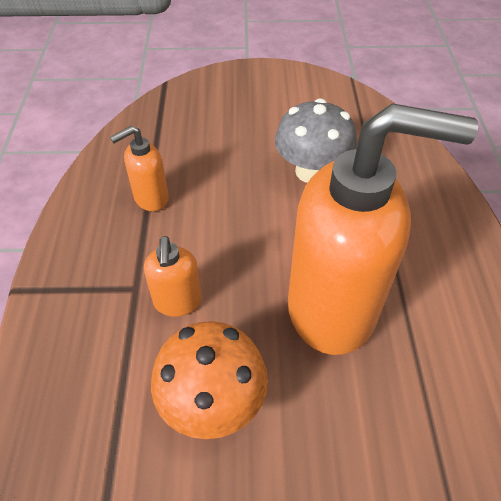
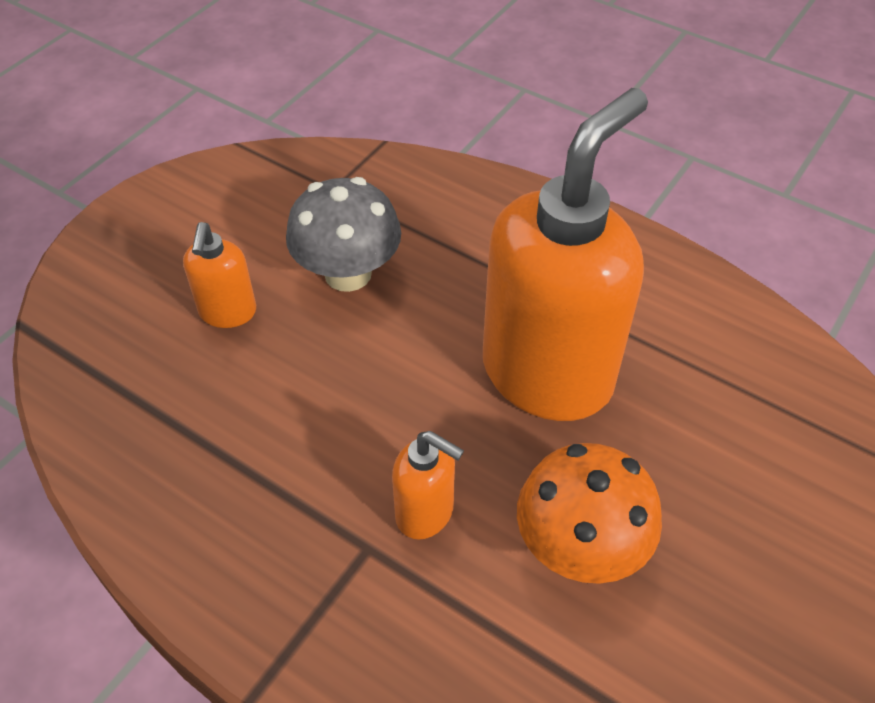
camera: 55 degrees left, 0 degrees up
orange soap dispenser [110,126,169,211] -> orange soap dispenser moved to [183,222,256,328]

